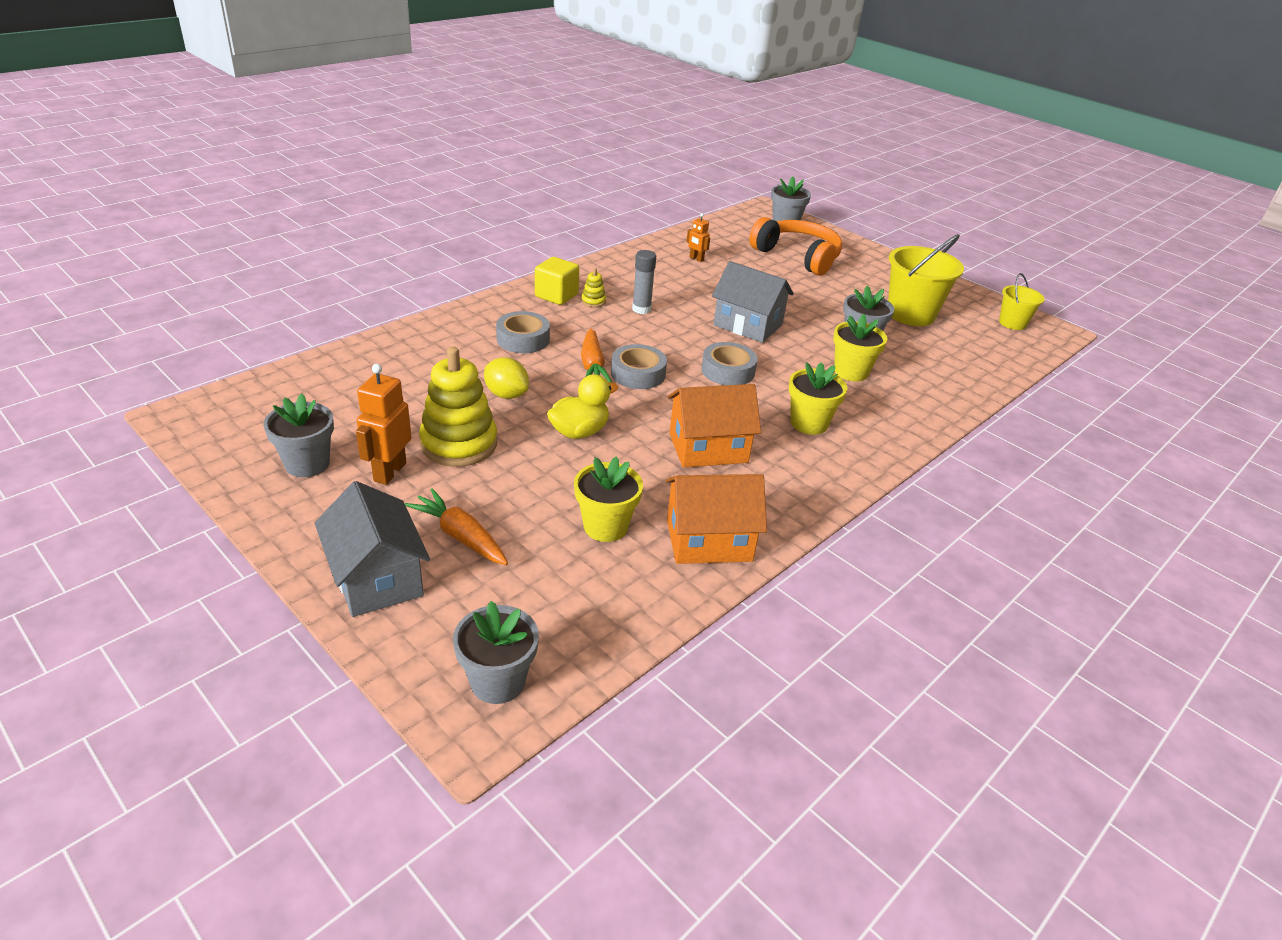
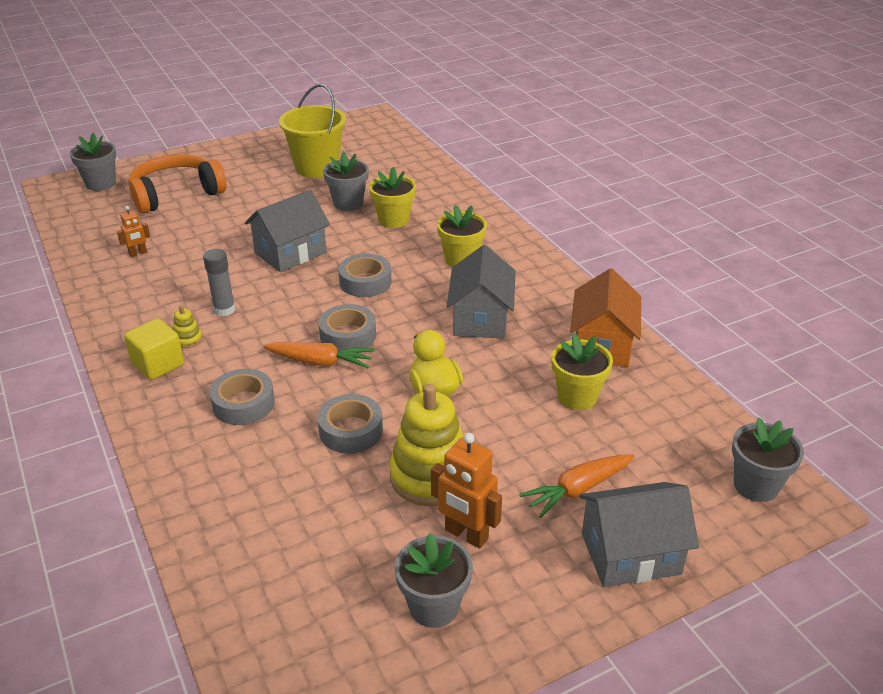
camera: 70 degrees left, 0 degrees up
yellow lemon [484,357,529,399] -> grey tape [317,394,383,453]
orange house [668,384,761,468] -> grey house [447,245,516,339]
yellow bucket [999,273,1045,330] -> none

